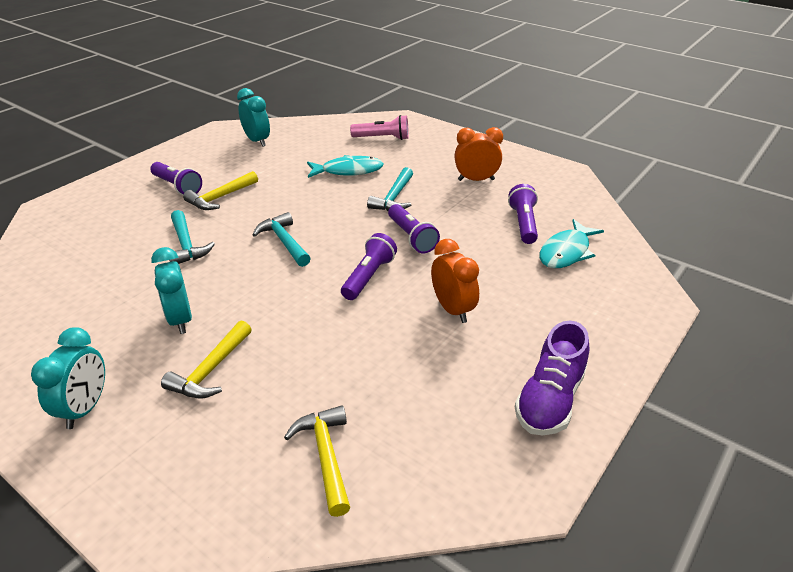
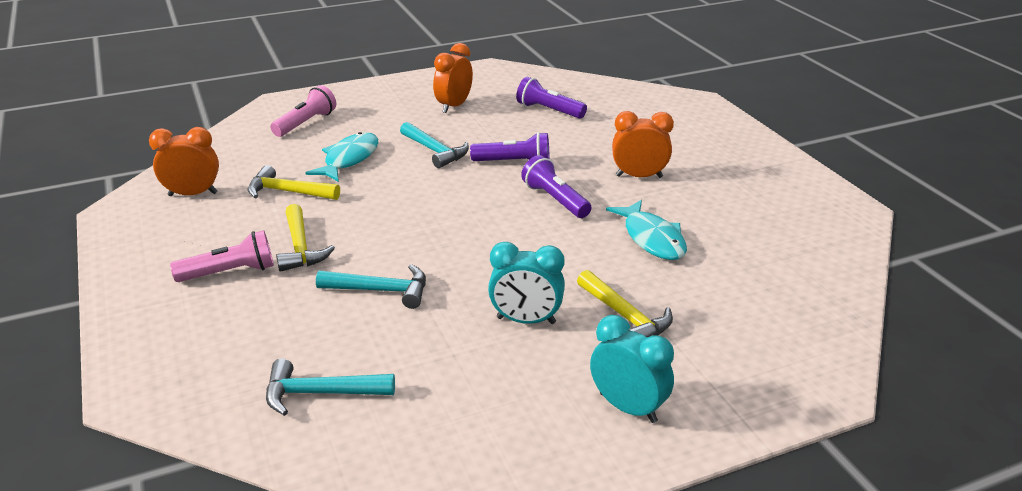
camera: 60 degrees left, 5 degrees down
purple flashlight [150,162,202,195] -> pink flashlight [170,230,274,282]
turquoise clock [237,88,270,147] -> orange clock [149,127,219,196]
turquoise hammer [253,212,311,267] -> turquoise hammer moved to [266,359,395,416]
yellow hammer [284,405,350,517] -> yellow hammer moved to [247,165,340,200]
purple shoe [515,321,589,436] -> none
turquoise fish [540,219,604,268] -> turquoise fish moved to [606,200,687,260]

